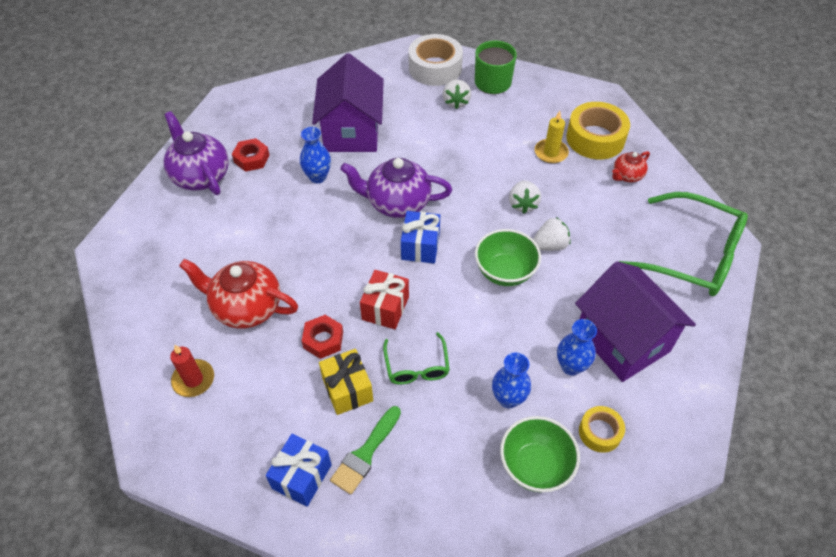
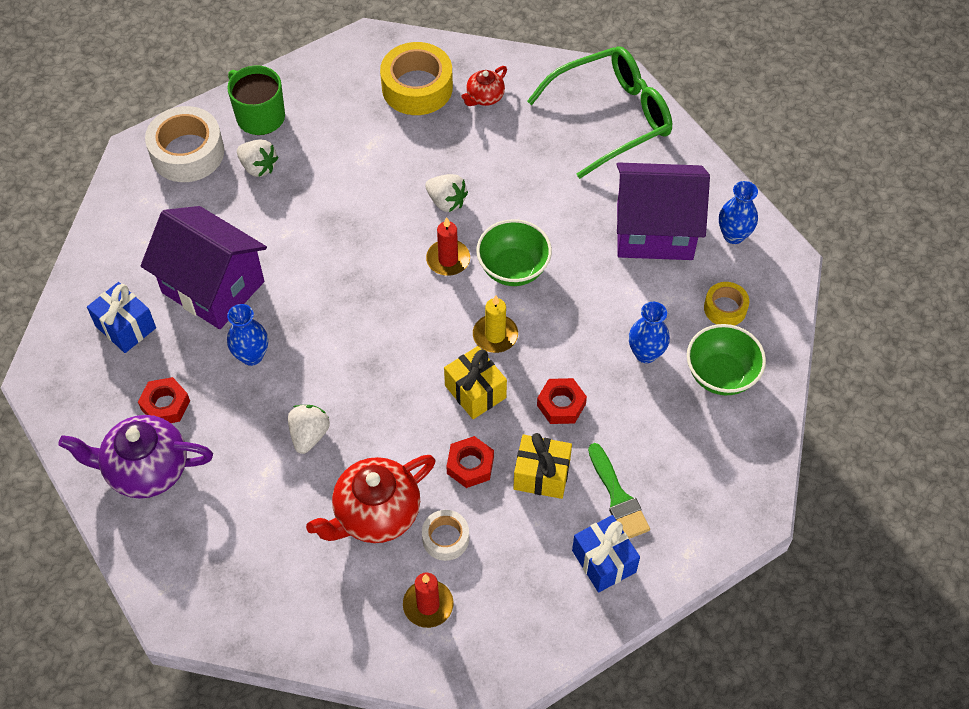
camera: 55 degrees left, 5 degrees up
purple teapot [340,158,452,218] -> none
red gift [360,270,409,329] -> yellow gift [444,346,507,419]
green glasses [383,332,450,385] -> red nut [537,378,587,424]
blue gift [401,211,440,263] -> blue gift moved to [87,282,156,353]
white strawberry [533,217,571,251] -> white strawberry moved to [288,405,330,454]
yellow candle [535,111,569,164] -> yellow candle moved to [473,295,518,353]
blue vase [557,319,597,376] -> blue vase moved to [719,181,758,244]
red teapot [612,151,650,182] -> red teapot turned 45 degrees clockwise [461,66,507,106]
none -> white tape [422,510,469,561]
none -> red candle [426,217,470,276]

